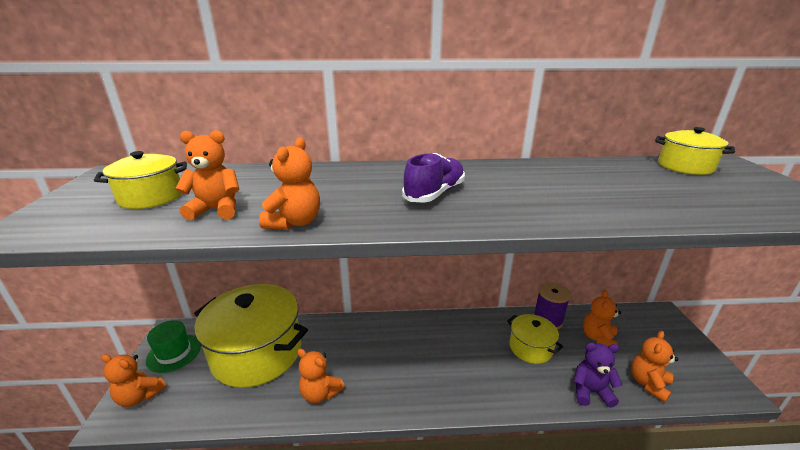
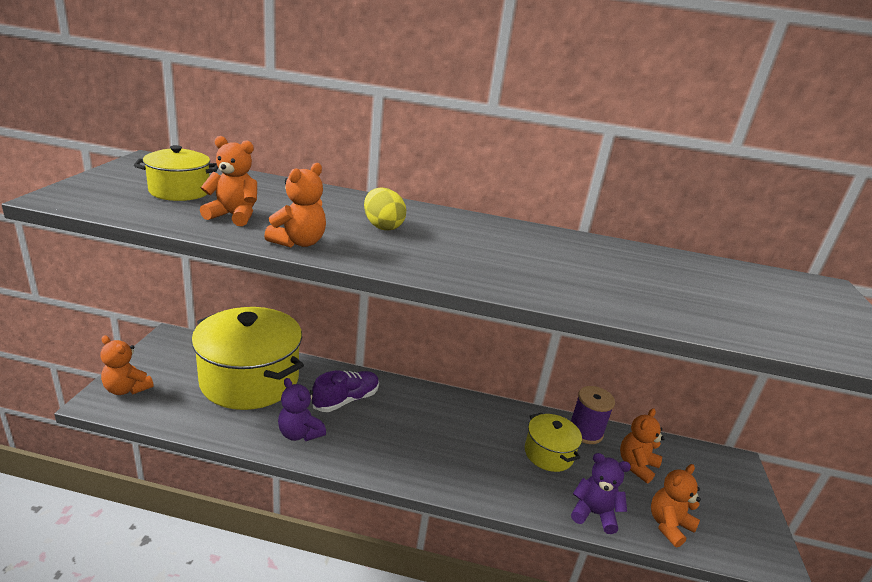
camera: 10 degrees right, 0 degrees up
green hat [146,320,201,373] -> none
orange teddy bear [297,349,345,403] -> purple teddy bear [278,378,326,441]
purple shoe [402,153,465,203] -> purple shoe moved to [312,370,379,412]
yellow pot [655,127,735,175] -> none
none -> yellow egg [364,187,406,230]

